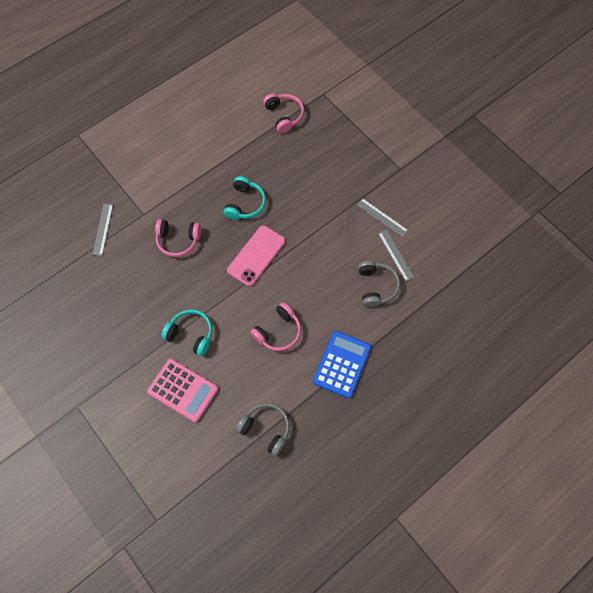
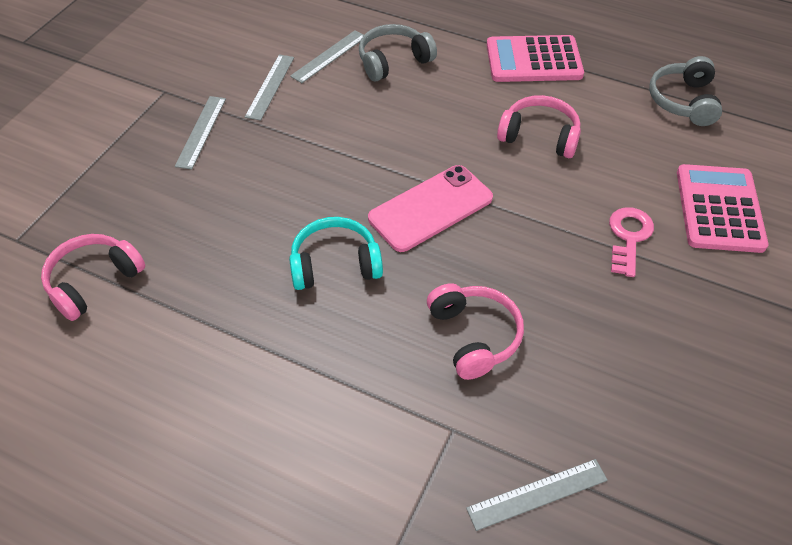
camera: 115 degrees left, 15 degrees down
turquoise headphones [161,309,212,356] -> pink key [609,207,654,277]
pink phone [227,226,285,286] -> pink phone turned 45 degrees counterclockwise [368,165,493,252]
blue calculator [313,331,371,398] -> pink calculator [486,35,584,82]
none -> grey ruler [175,96,226,170]

